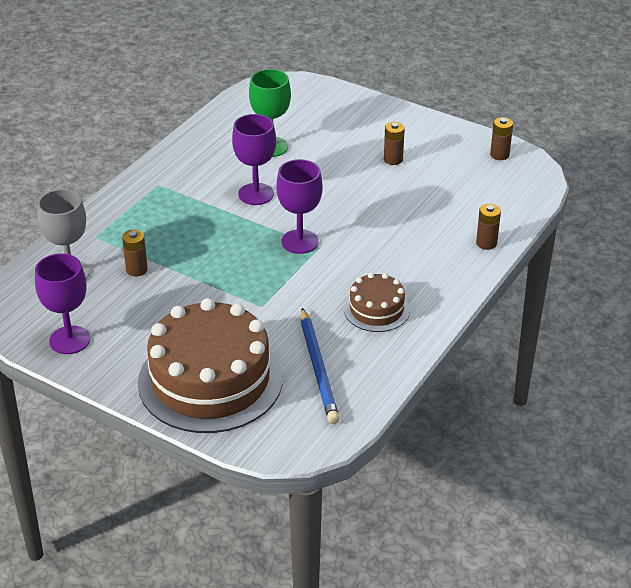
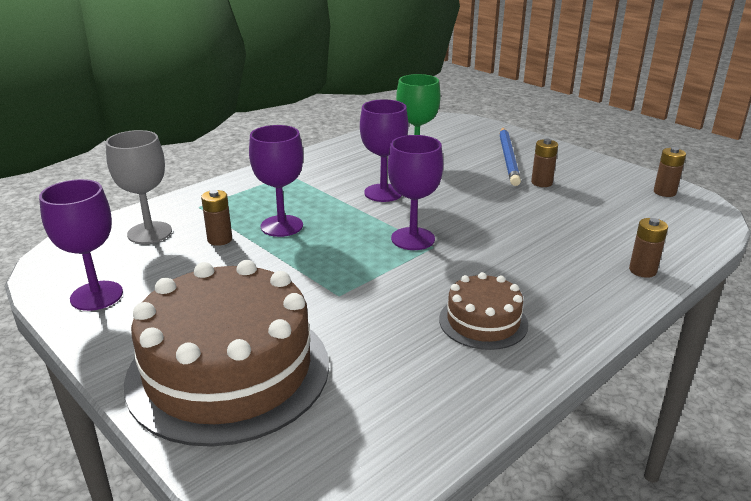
camera: 15 degrees right, 10 degrees down
blue pencil [301,308,340,424] -> blue pencil moved to [500,127,521,186]
none -> purple goblet [249,125,303,237]

